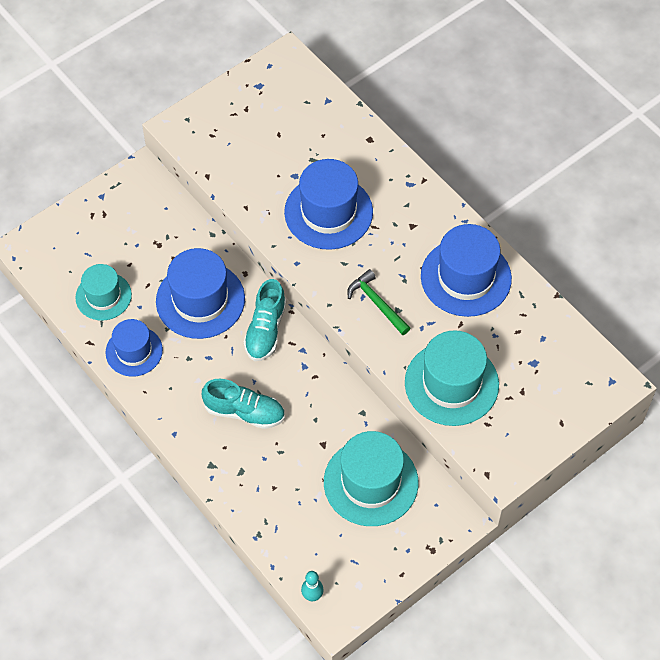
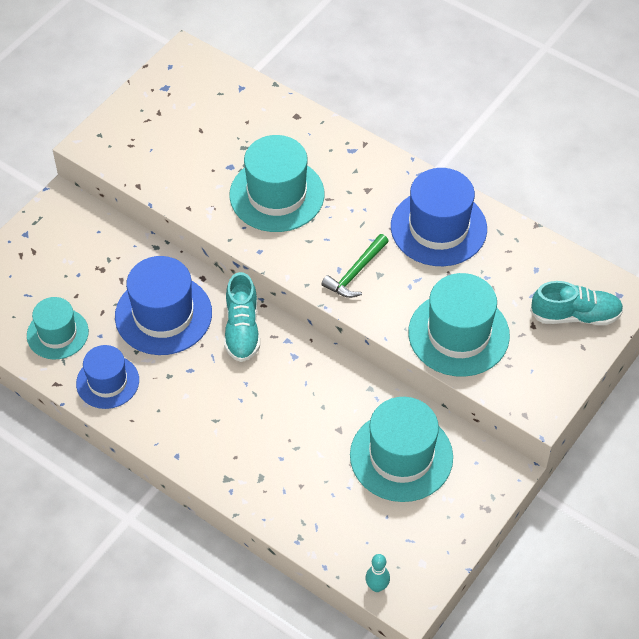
camera: 15 degrees left, 5 degrees down
turquoise shoe [202,379,285,429] -> turquoise shoe moved to [530,281,624,325]
blue hat [284,159,373,250] -> turquoise hat [229,135,324,232]
green hammer [347,269,410,335] -> green hammer turned 90 degrees counterclockwise [321,234,389,298]

